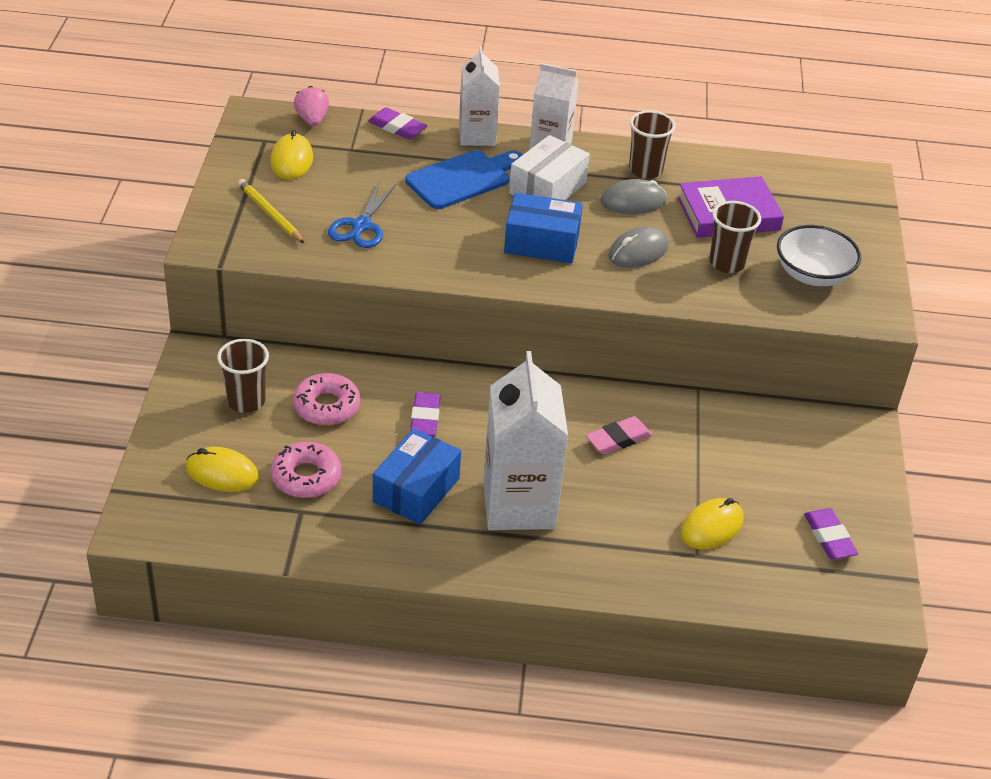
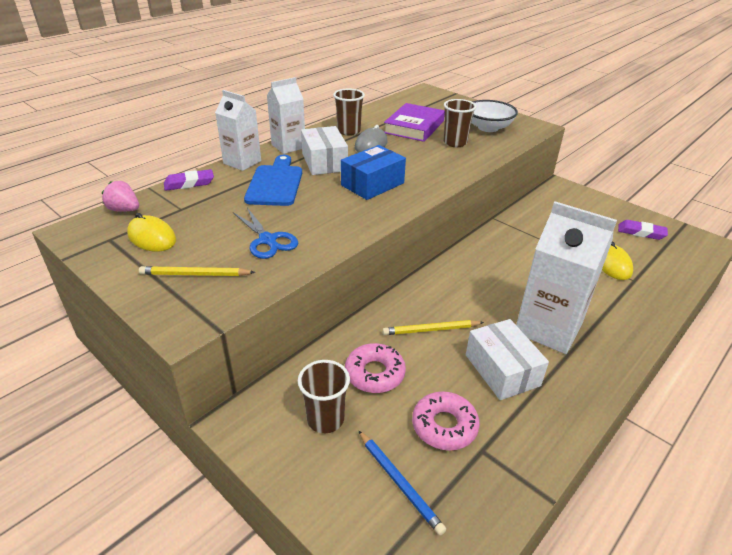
camera: 50 degrees left, 5 degrees down
yellow mouse [186,447,259,492] -> blue pencil [358,430,446,535]
blue box [373,429,461,525] -> white box [466,319,549,400]
purple eraser [410,392,440,437] -> yellow pencil [382,320,484,335]
pink eraser [586,416,653,454] -> none
grey mouse [608,226,669,268] -> none

